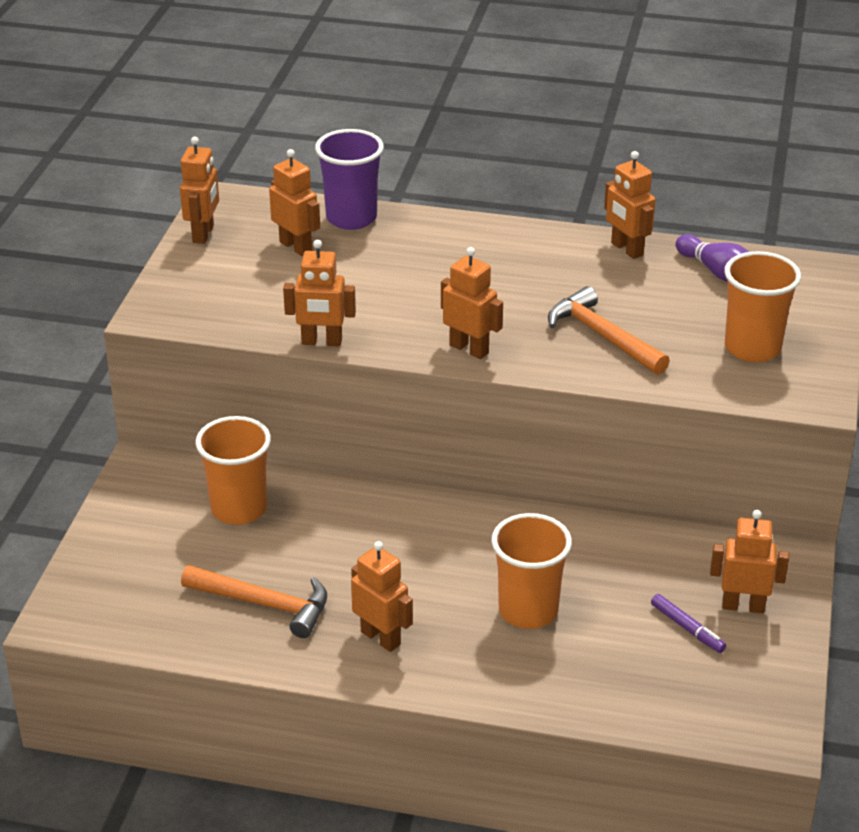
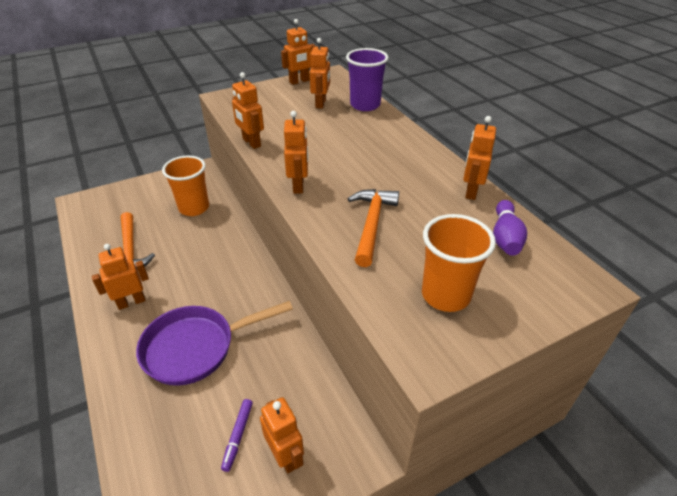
camera: 50 degrees right, 5 degrees up
orange robot [351,541,413,652] -> orange robot turned 120 degrees counterclockwise [92,244,149,310]
orange cup [491,513,572,629] -> purple pan [136,301,293,386]

